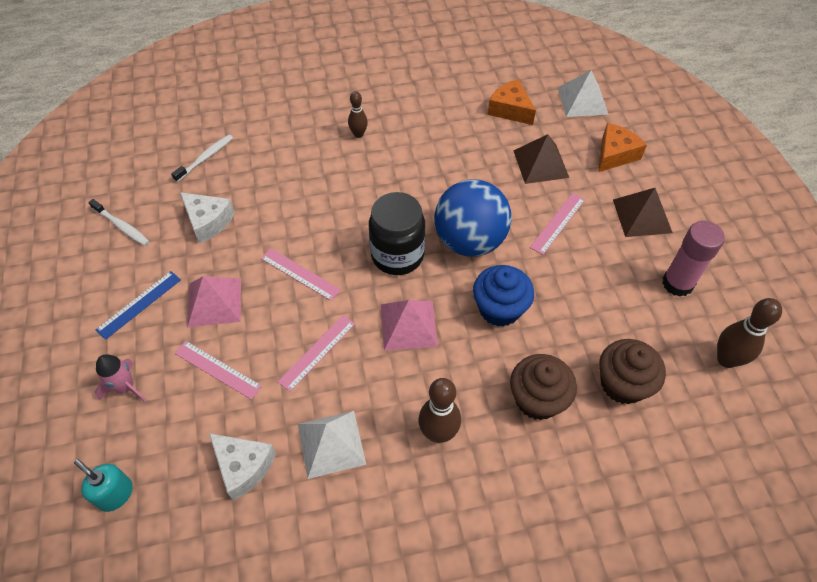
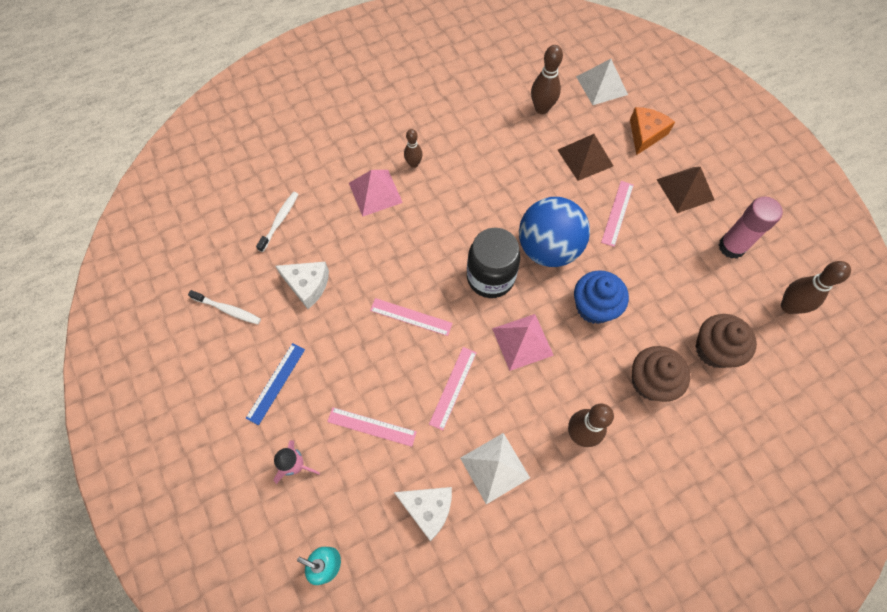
camera: 15 degrees left, 10 degrees up
pink pyramid [187,276,241,328] -> pink pyramid moved to [349,170,403,217]
orange cheese [488,79,536,125] -> brown bowling pin [531,45,563,114]

